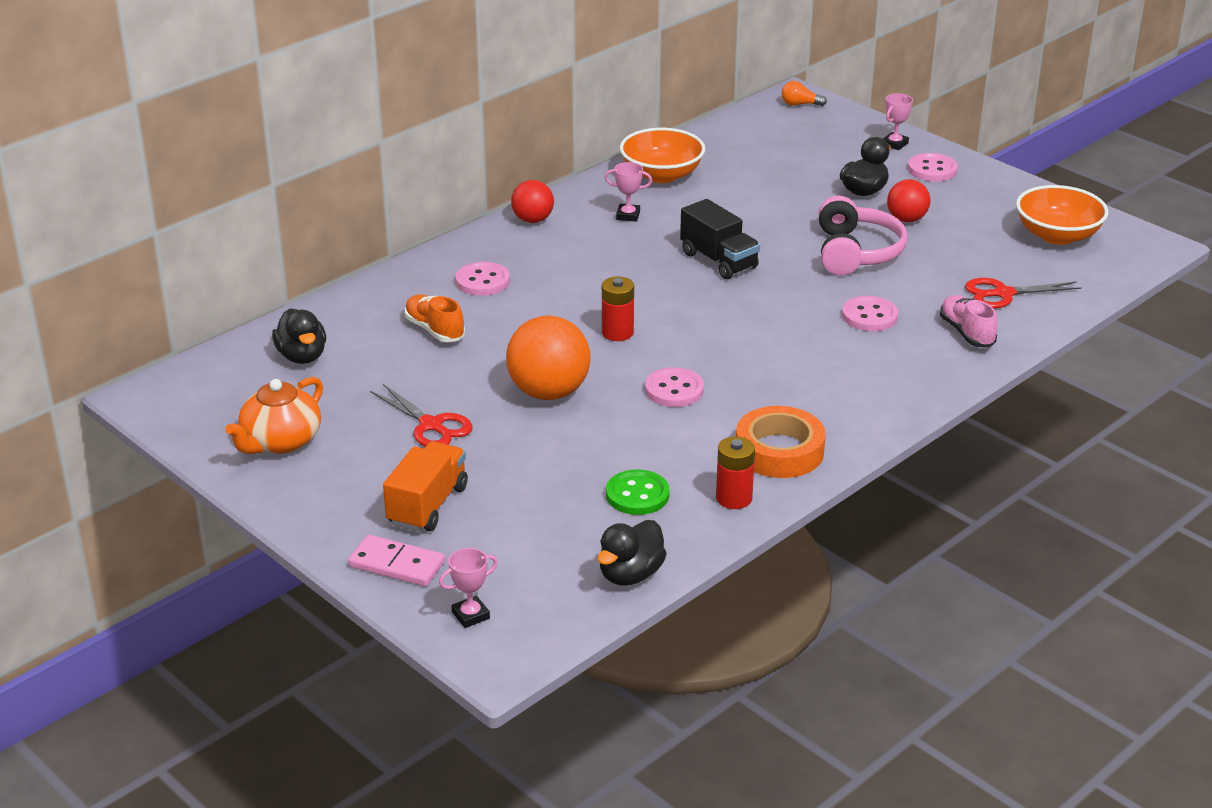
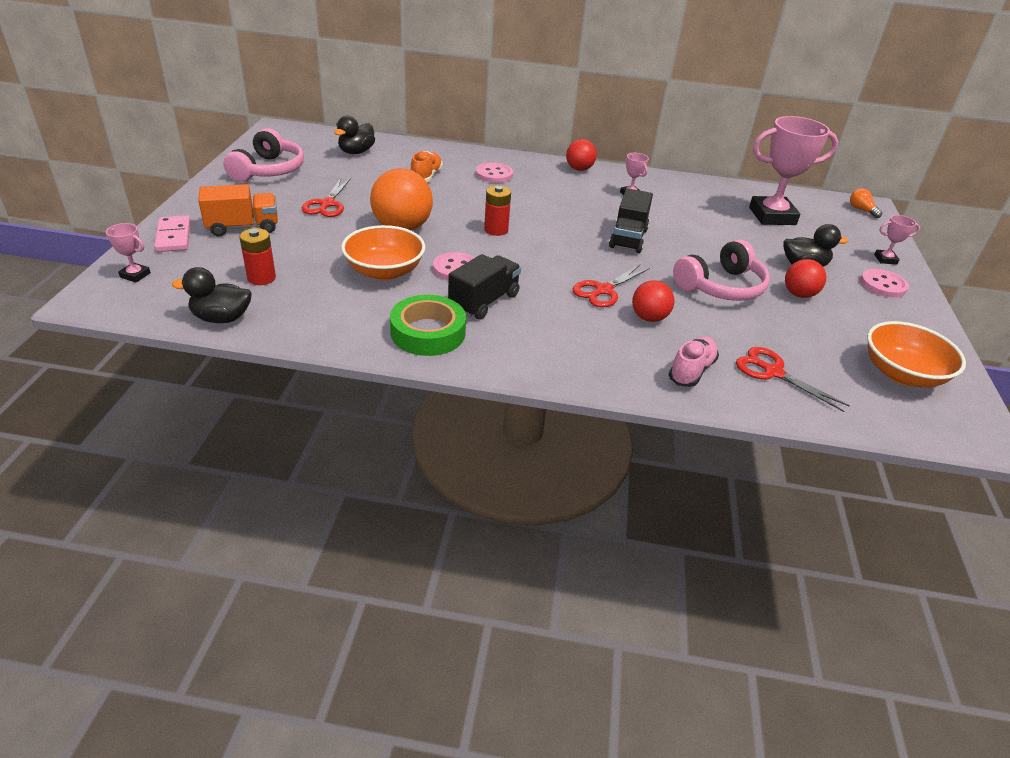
camera: 50 degrees right, 5 degrees up
orange teapot [225,377,323,454] -> pink headphones [223,128,304,182]
green button [606,470,670,515] -> none
orange bowl [620,128,705,183] -> orange bowl moved to [341,225,425,280]
red battery [716,436,755,509] -> red battery moved to [239,228,276,285]
orange tape [736,406,826,478] -> green tape [390,295,466,356]
pink button [842,296,898,331] -> red ball [632,280,674,322]
none -> black truck [448,254,521,320]
none -> red scissors [572,264,650,307]
none -> pink trophy [749,116,839,225]

